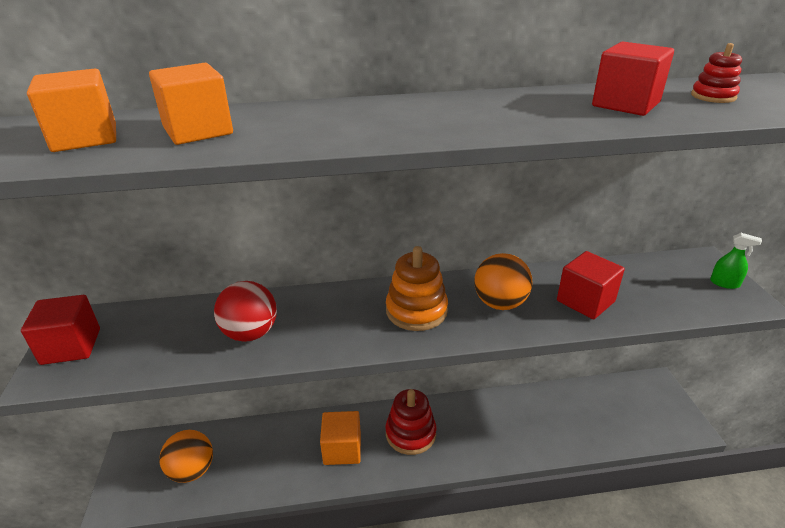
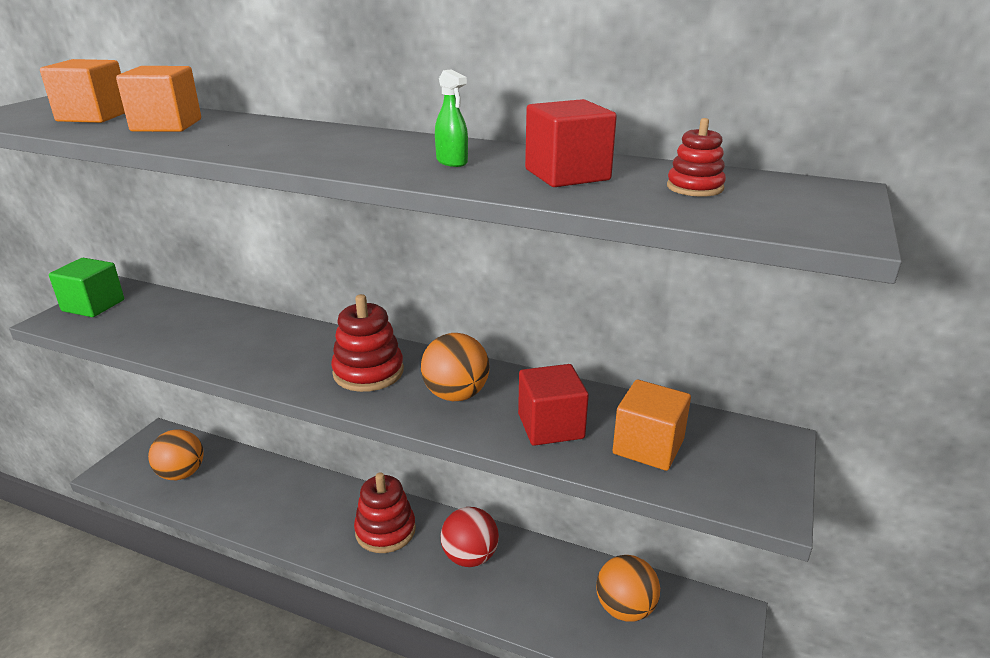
camera: 30 degrees right, 5 degrees down
red cube [21,295,100,365] -> green cube [49,258,124,317]
red ball [214,281,277,342] -> red ball moved to [441,507,499,567]
orange cube [320,411,361,465] -> orange cube moved to [613,380,691,471]
orange stacking toy [386,246,448,331] -> red stacking toy [331,294,404,392]
green spray bottle [710,233,762,289] -> green spray bottle moved to [435,69,468,167]
none -> orange ball [596,555,660,622]

